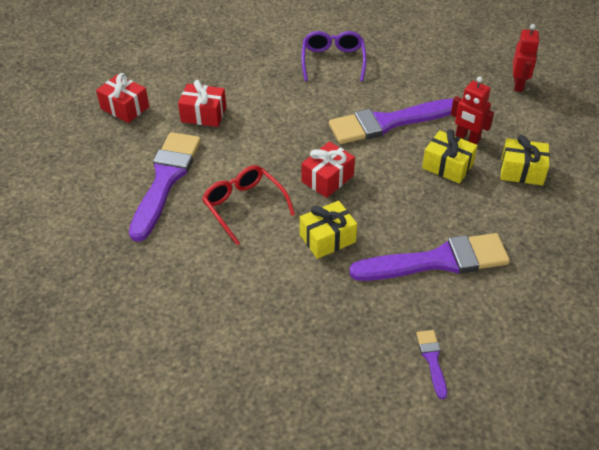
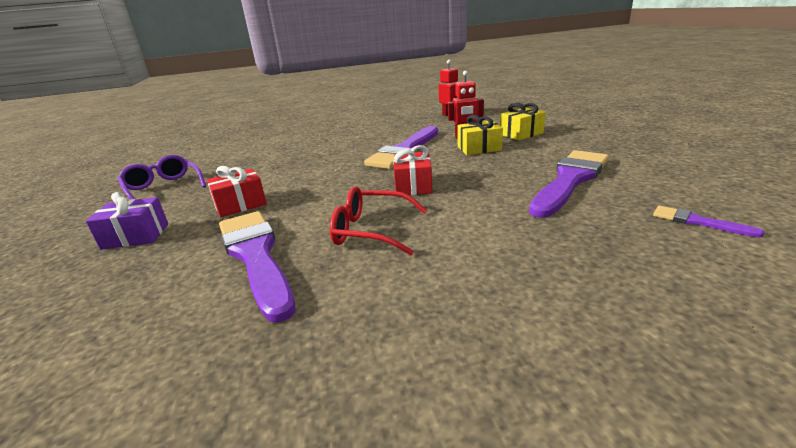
camera: 40 degrees left, 20 degrees down
red gift [96,73,149,123] -> purple gift [86,192,168,250]
yellow gift [300,201,357,259] -> none
purple glasses [301,31,367,81] -> purple glasses moved to [118,155,206,200]

